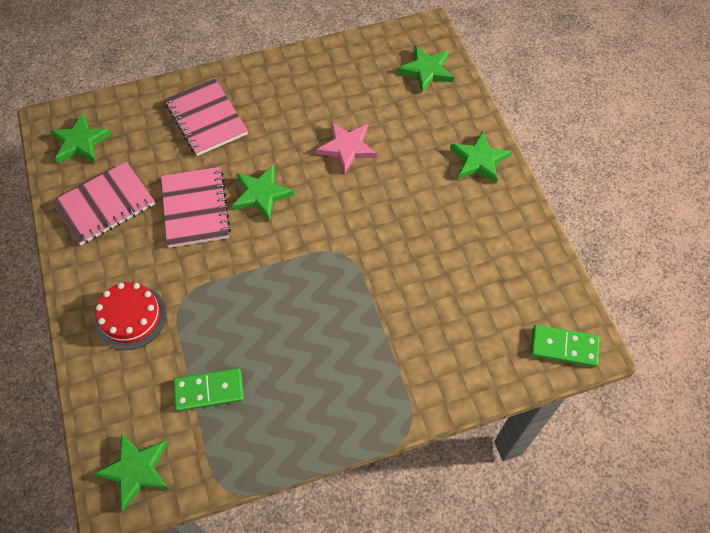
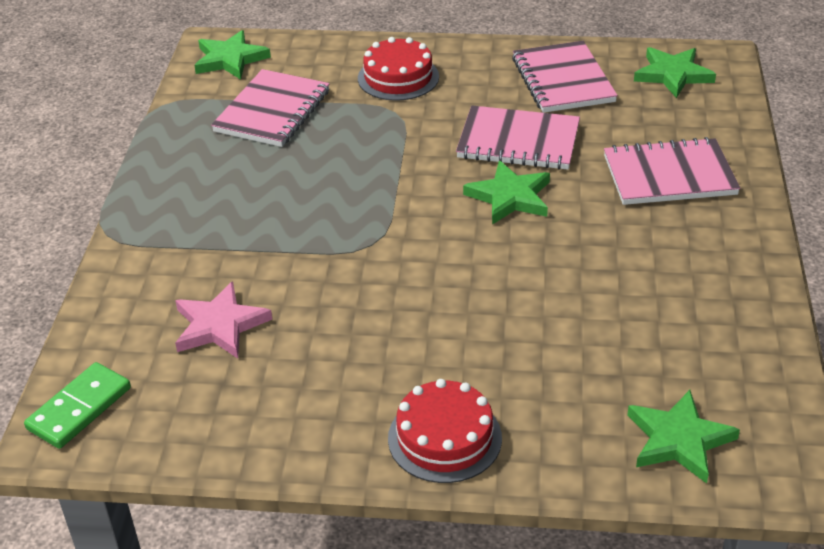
camera: 115 degrees right, 20 degrees down
green domino [173,368,244,412] -> pink notebook [211,69,330,147]
pink star [316,122,377,173] -> pink star moved to [175,282,272,358]
green star [450,131,511,184] -> red cake [388,379,502,483]

